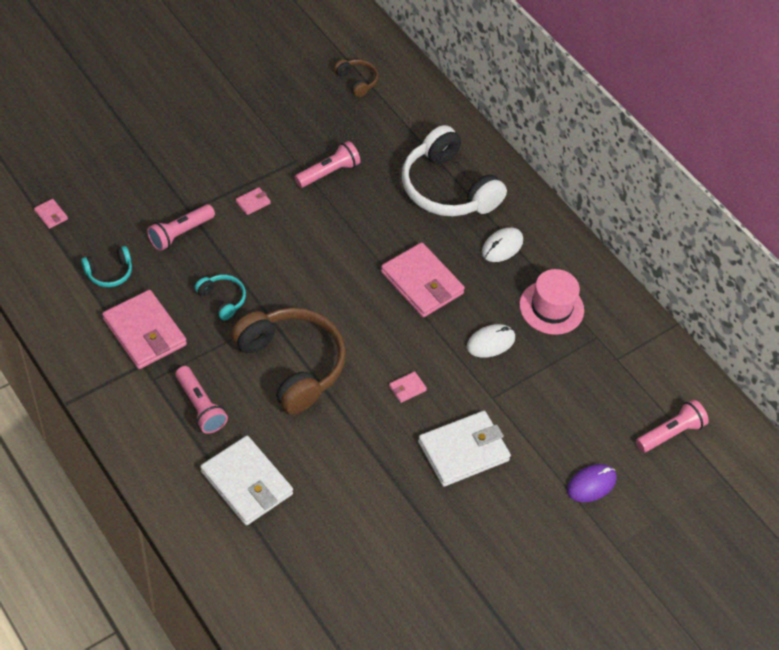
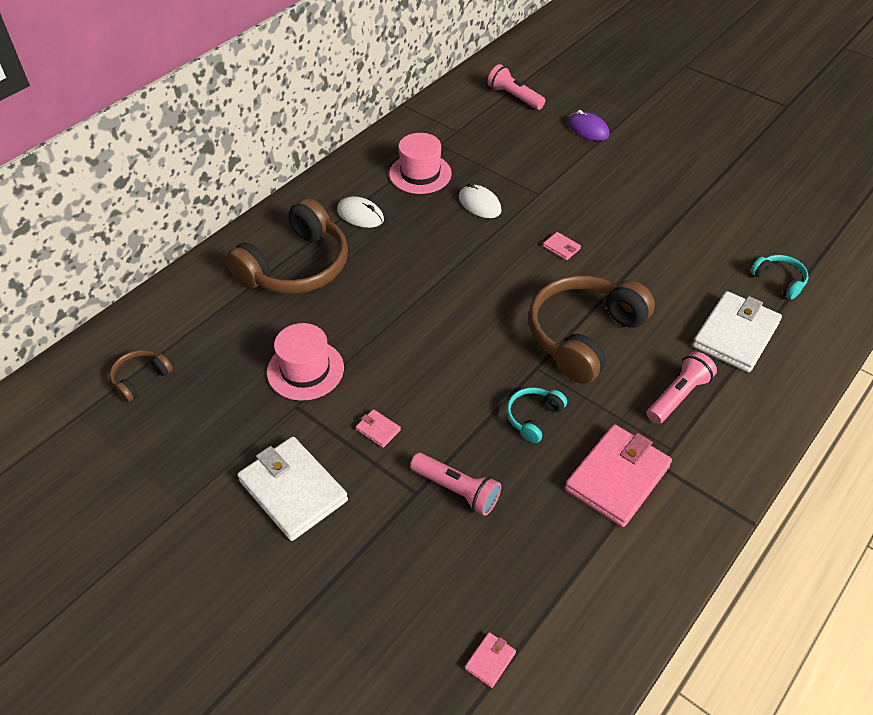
camera: 100 degrees left, 5 degrees down
turquoise headphones [81,246,132,287] -> turquoise headphones moved to [750,255,809,299]
pink flashlight [295,141,361,188] -> pink hat [267,323,344,401]
pink wallet [381,242,465,317] -> none
white headphones [402,125,507,217] -> brown headphones [225,198,348,294]
white wallet [418,411,511,487] -> white wallet moved to [237,436,348,541]

